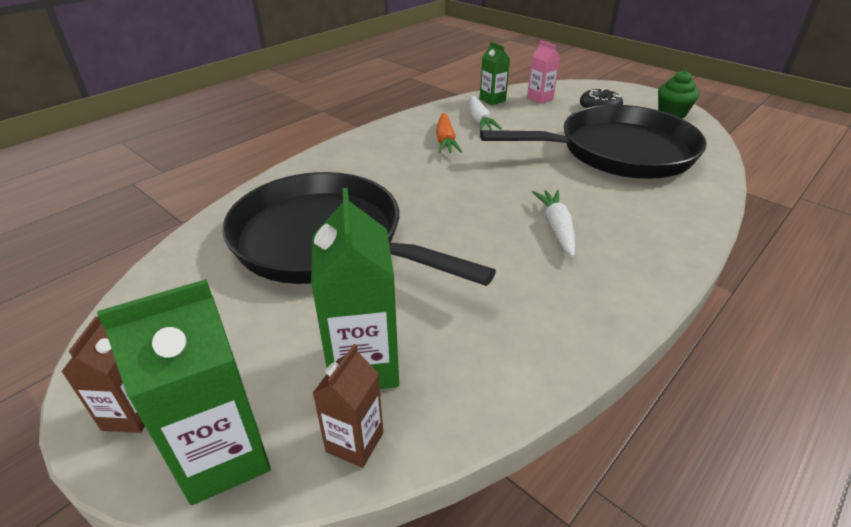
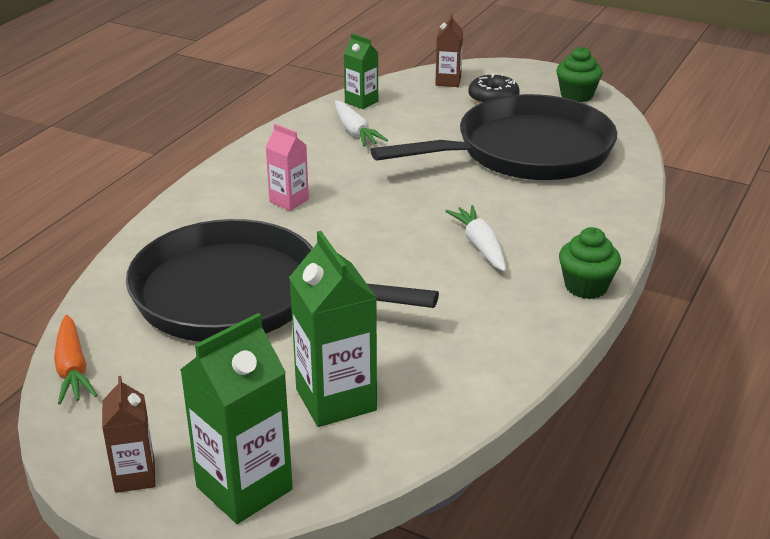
camera: 15 degrees left, 5 degrees down
brown carton [312,344,383,468] -> brown carton moved to [435,13,463,87]
orange carrot [436,113,462,153] -> orange carrot moved to [54,315,98,405]
pink carton [527,40,560,104] -> pink carton moved to [265,124,309,211]
none -> green cupcake [559,227,621,299]

